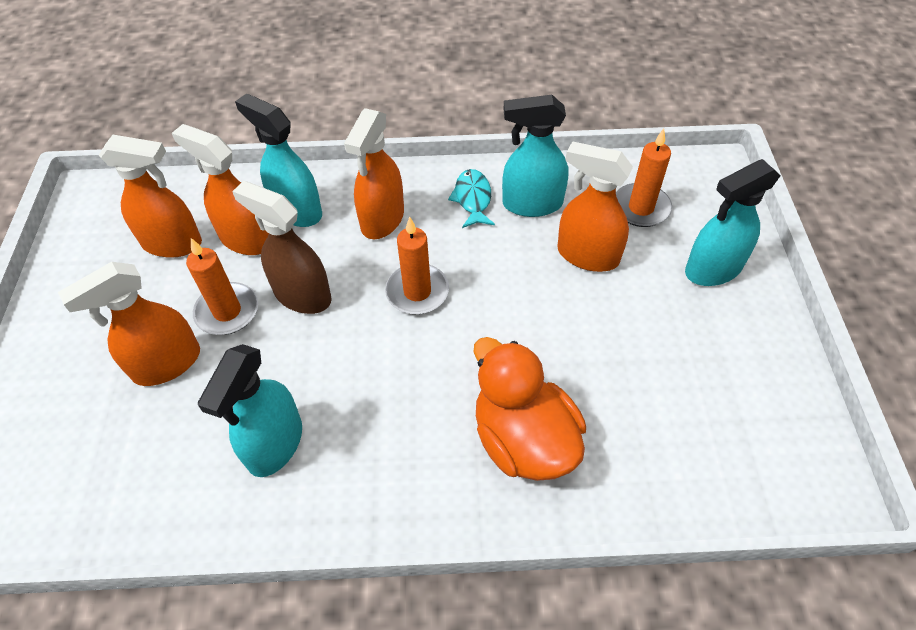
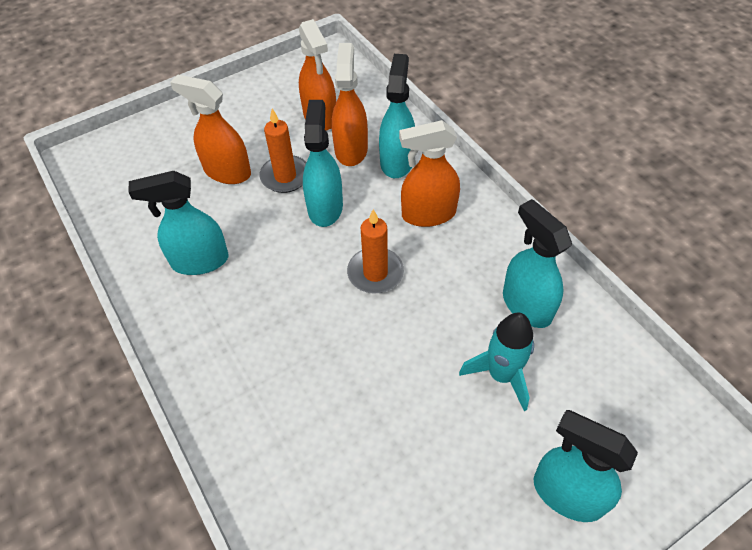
camera: 60 degrees right, 0 degrees up
brown spray bottle [232,181,332,314] -> turquoise spray bottle [303,100,343,227]
turquoise fish [448,169,495,228] -> none
orange duck [474,337,586,481] -> none
orange spray bottle [557,141,633,272] -> turquoise rocket [459,313,534,411]
orange candle [616,128,672,227] -> none

